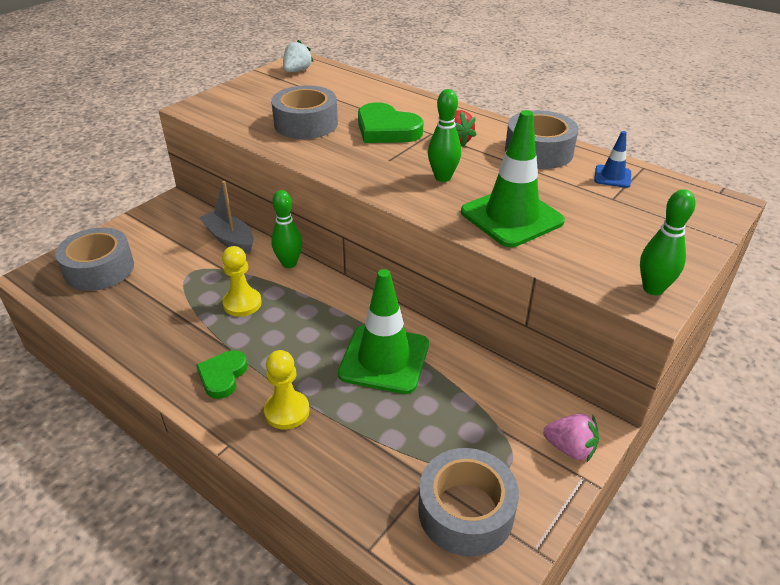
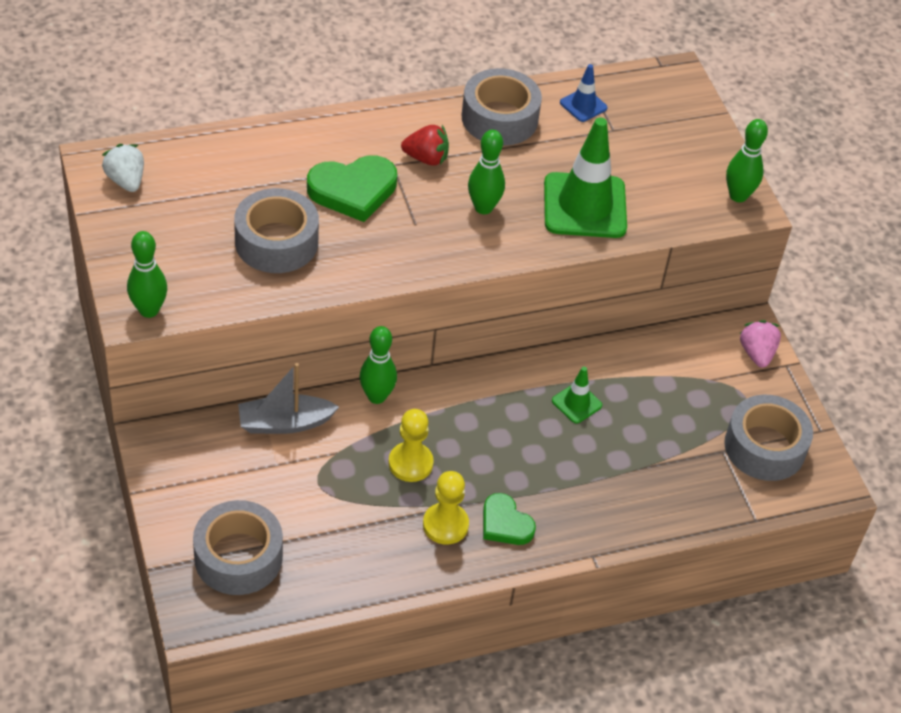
camera: 60 degrees left, 10 degrees up
yellow pawn [264,350,310,430] -> yellow pawn moved to [423,471,469,545]
green traffic cone [338,269,429,394] -> green traffic cone [552,367,602,424], size x0.48
pink strawberry [543,414,599,462] -> pink strawberry turned 60 degrees counterclockwise [740,320,781,368]
none -> green bowling pin [127,231,167,318]

